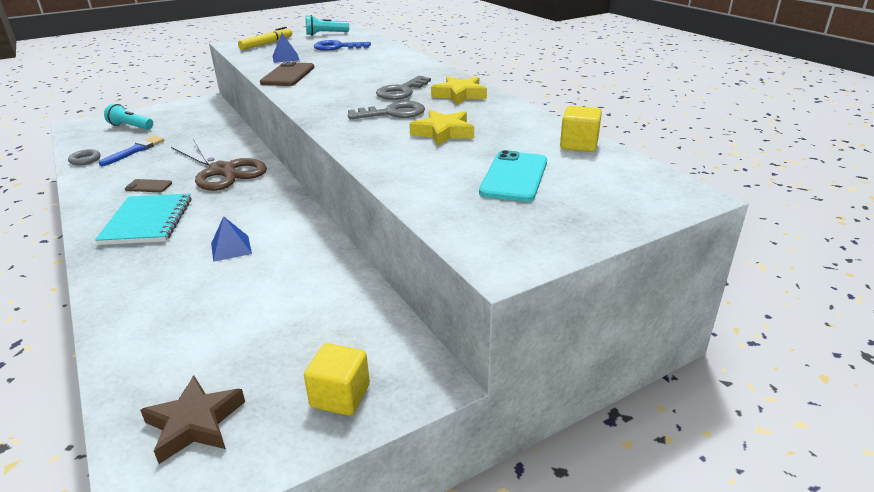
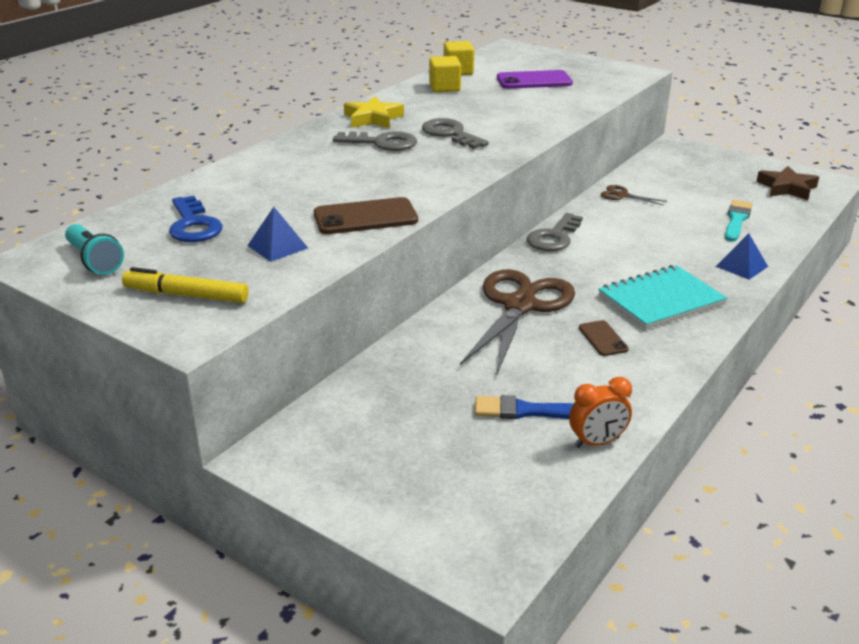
camera: 115 degrees left, 0 degrees up
grey ring [68,149,101,165] -> orange clock [569,377,632,448]
turquoise flashlight [104,104,153,130] -> none
blue pyramid [211,216,252,262] -> blue pyramid moved to [716,233,768,280]
yellow cube [304,343,370,416] -> yellow cube moved to [429,56,461,92]
yellow star [409,110,474,146] -> none
turquoise phone [479,150,547,202] -> purple phone [497,70,573,89]
none -> grey key [527,213,583,251]
none -> brown scissors [601,185,667,206]
none -> turquoise brush [725,200,752,242]

